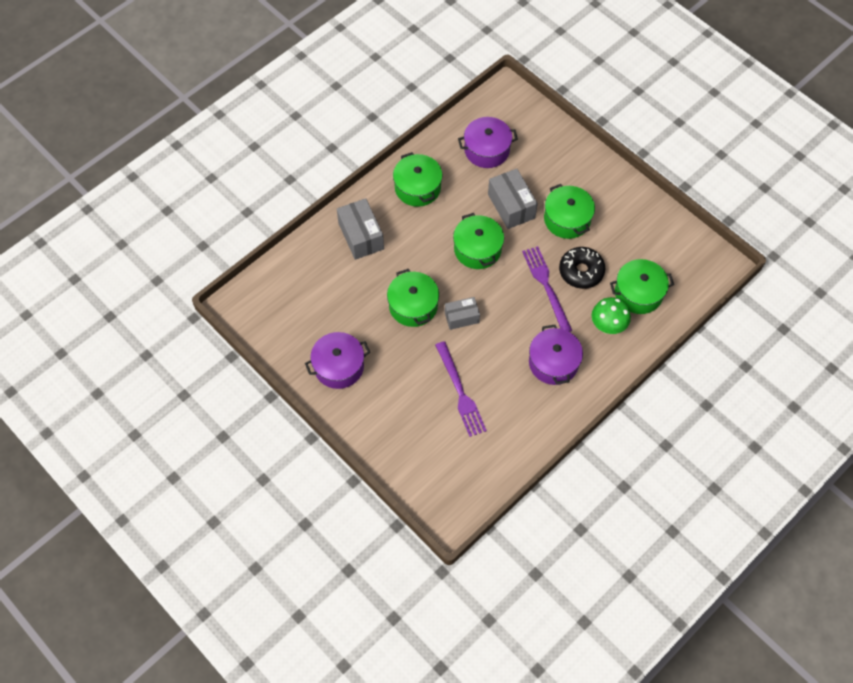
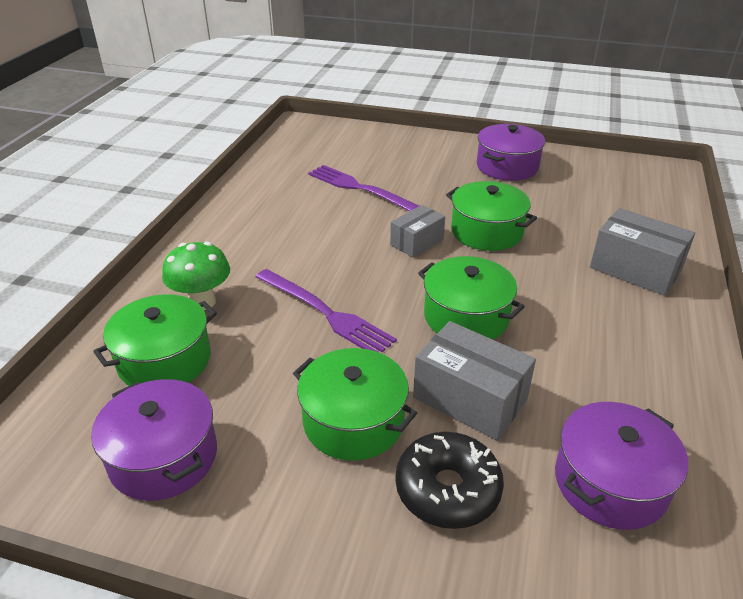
camera: 150 degrees right, 25 degrees down
green pot [393,152,443,207] -> none
purple pot [529,325,583,385] -> purple pot moved to [91,379,217,501]
black donut [559,247,605,289] -> black donut moved to [395,432,504,529]

